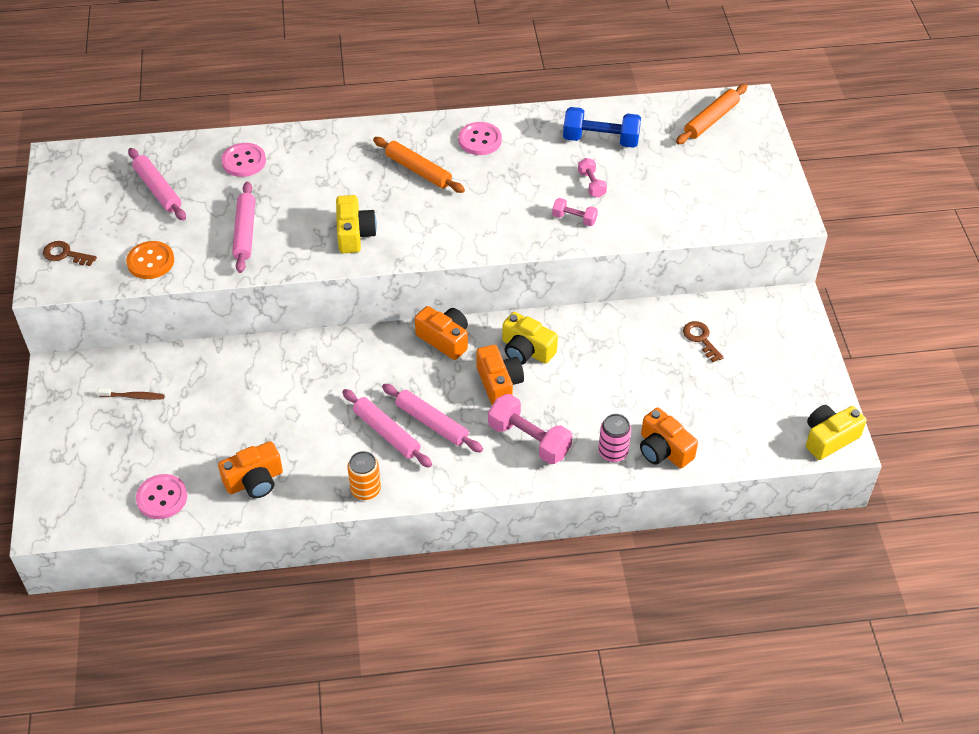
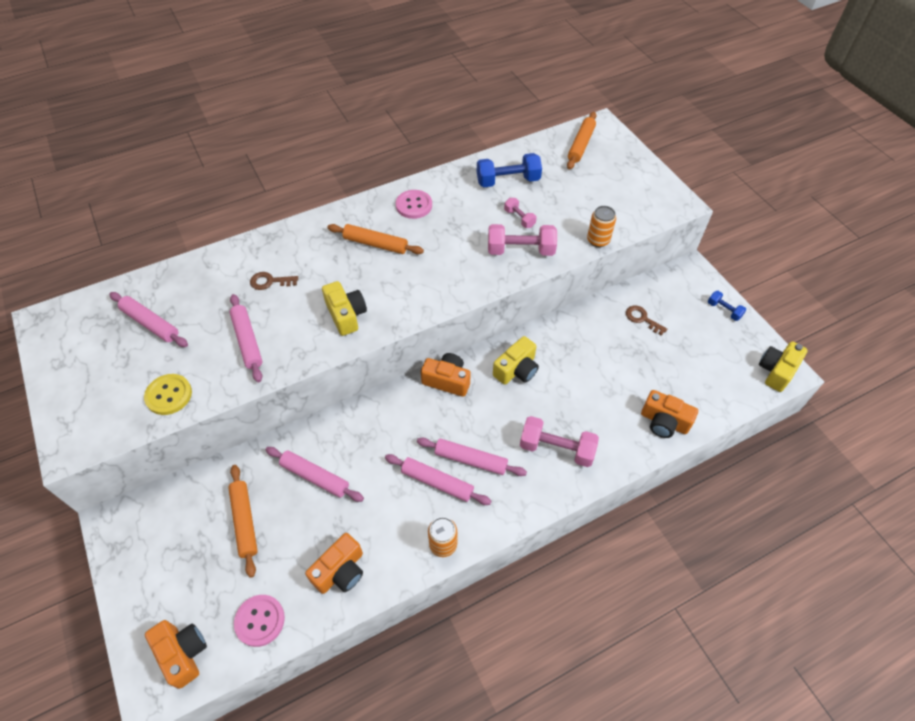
camera: 20 degrees left, 5 degrees up
brown key [43,241,97,266] -> brown key moved to [250,272,298,290]
brown toothbrush [98,388,165,400] -> none
orange button [126,241,174,279] -> yellow button [144,374,192,415]
pink button [221,143,266,177] -> none
orange camera [476,345,524,405] -> orange camera moved to [145,620,207,689]
yellow camera [502,312,558,365] -> yellow camera turned 60 degrees counterclockwise [493,336,539,385]
pink dumbbell [552,198,598,226] -> pink dumbbell [488,224,557,256], size x1.83
pink can [598,414,631,462] -> none
none -> orange rolling pin [228,465,258,578]
none -> pink rolling pin [265,447,364,502]
none -> orange can [587,206,616,247]
none -> blue dumbbell [708,291,746,321]

